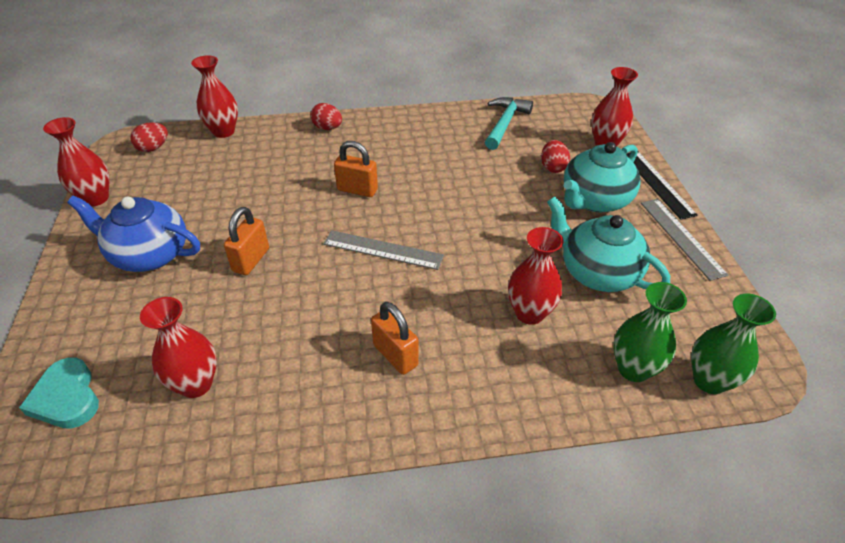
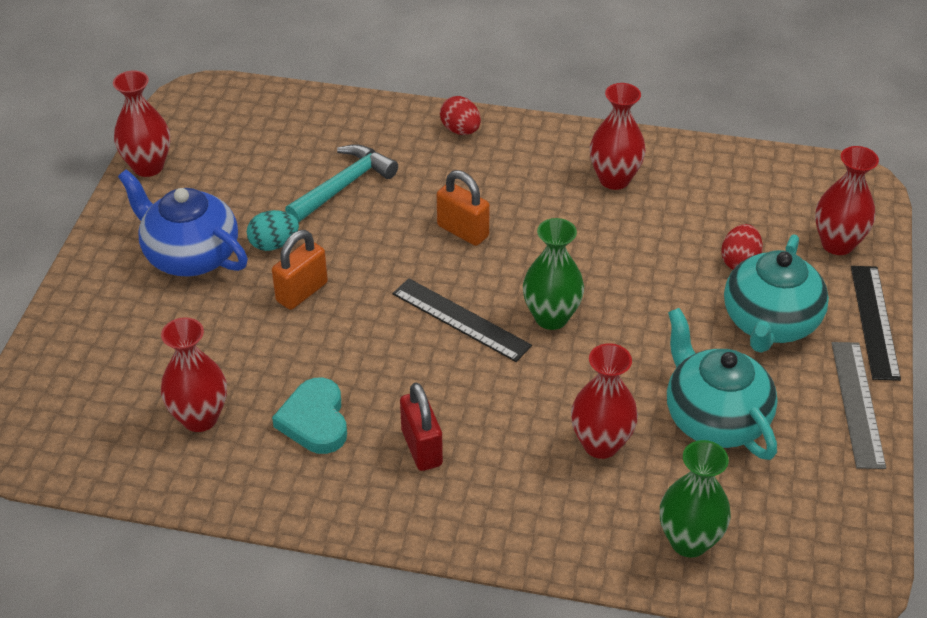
camera: 20 degrees right, 0 degrees up
turquoise heart [19,357,99,429] -> turquoise heart moved to [272,378,347,454]
red egg [130,122,168,152] -> none
red vase [191,55,238,138] -> red vase moved to [590,83,646,190]
grey ruler [323,230,444,270] -> black ruler [392,278,532,362]
orange padlock [371,302,419,375] -> red padlock [400,382,443,471]
turquoise hammer [485,97,533,150] -> turquoise hammer moved to [285,144,398,223]
turquoise teapot [563,142,640,212] -> turquoise teapot turned 45 degrees counterclockwise [724,234,829,353]
green vase [691,294,776,394] -> green vase moved to [523,218,584,330]
none -> turquoise egg [247,210,299,251]

